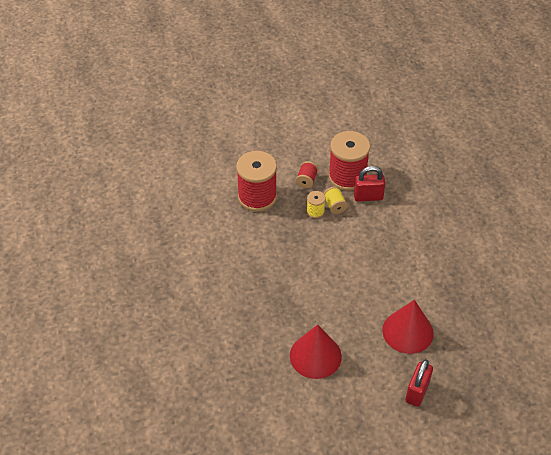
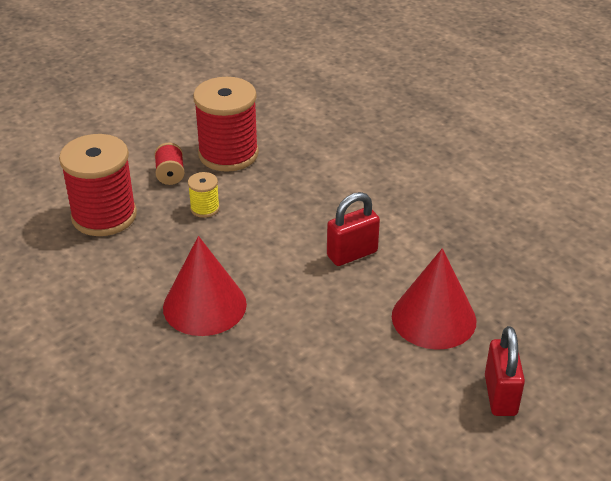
camera: 25 degrees left, 10 degrees down
red cone [290,325,342,379] -> red cone moved to [163,236,247,336]
yellow spool [324,186,348,214] -> none
red padlock [354,166,385,202] -> red padlock moved to [327,192,380,266]

